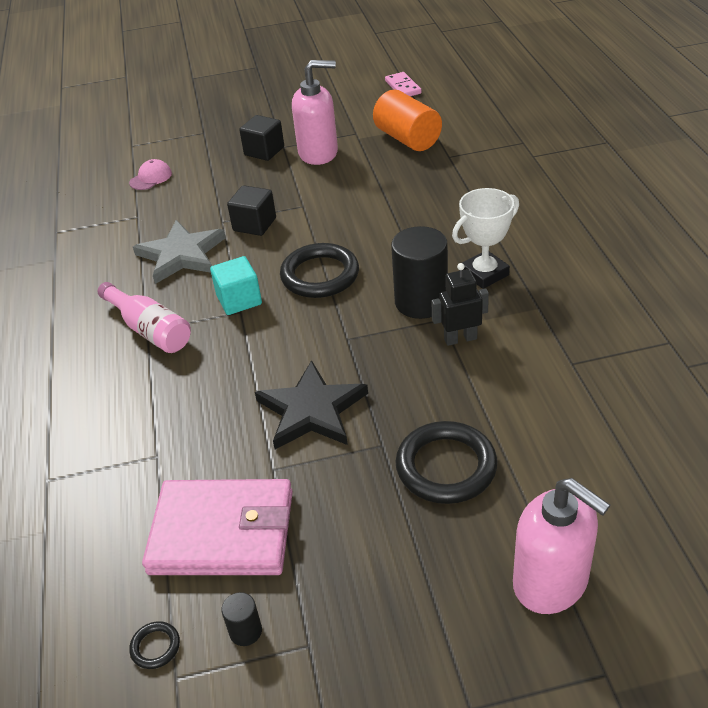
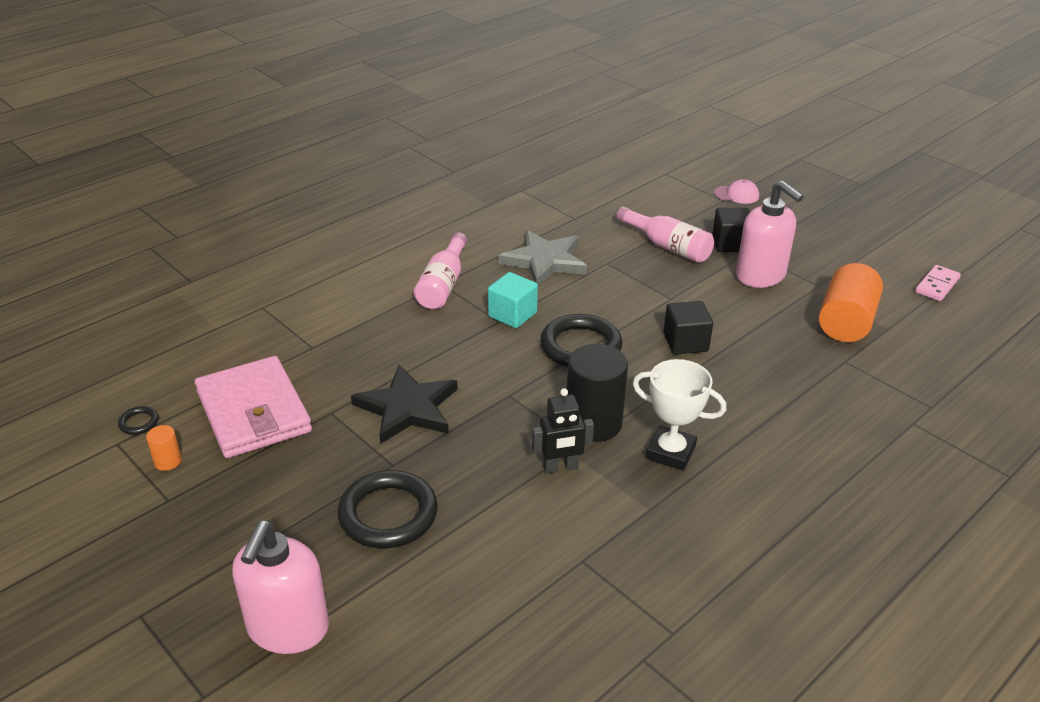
camera: 55 degrees right, 5 degrees down
pink cap [129,159,172,190] -> pink cap moved to [714,179,759,204]
black cylinder [221,592,262,646] -> orange cylinder [146,425,182,471]
black cube [227,185,276,236] -> black cube moved to [663,301,713,355]
black robot [431,263,489,346] -> black robot turned 120 degrees clockwise [532,388,594,474]
none -> pink bottle [617,206,714,263]

